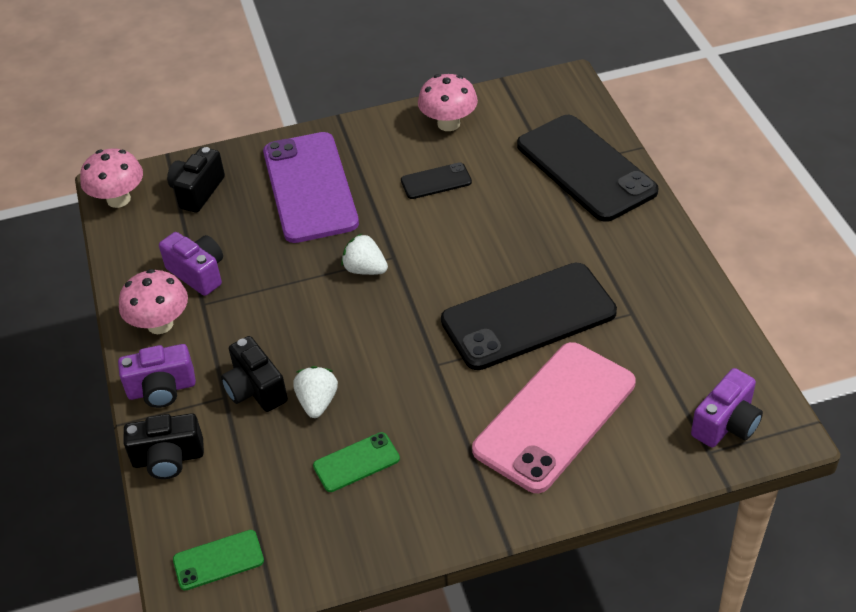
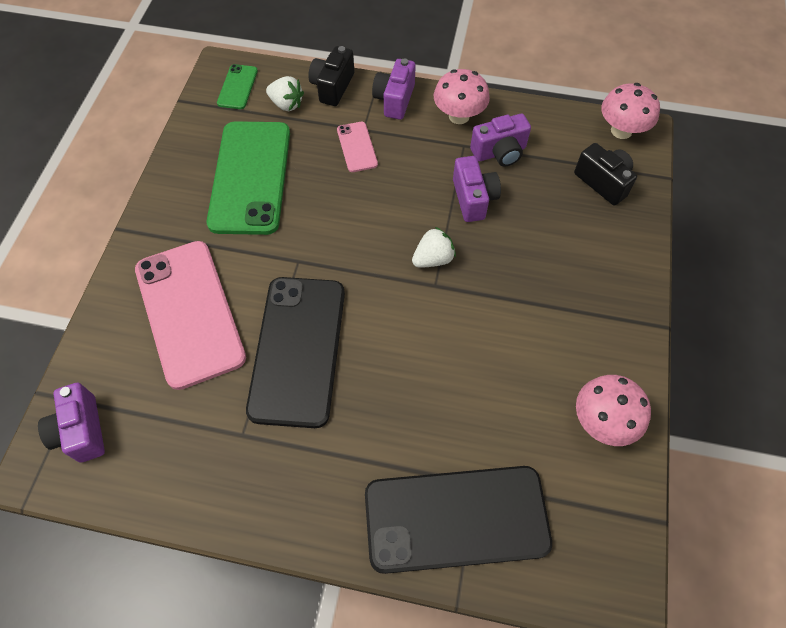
camera: 115 degrees right, 15 degrees up
black camera [221,336,288,412] -> pink phone [337,122,378,172]
purple phone [263,132,359,243] -> none
white strawberry [293,366,338,418] -> white strawberry moved to [266,76,304,111]
green phone [313,432,400,492] -> green phone [207,121,290,235], size x2.21
black phone [401,162,472,199] -> none
none -> purple camera [453,156,501,222]

